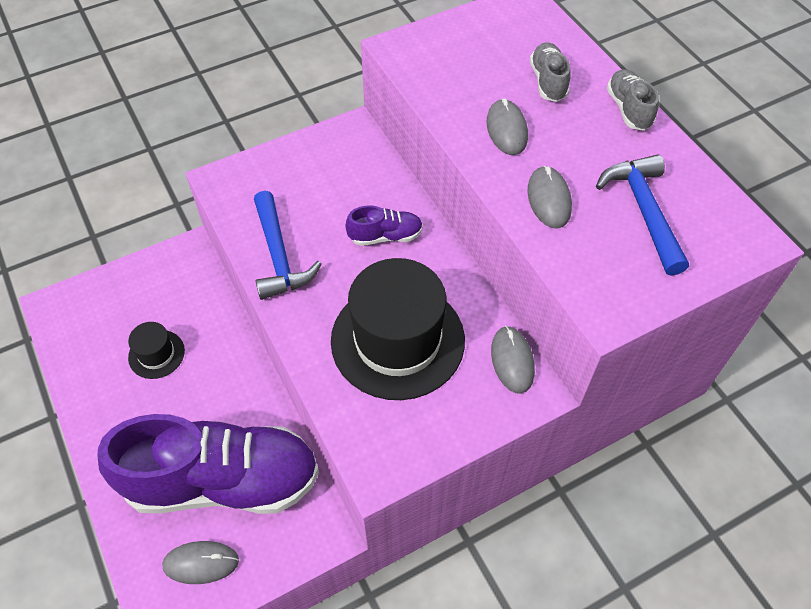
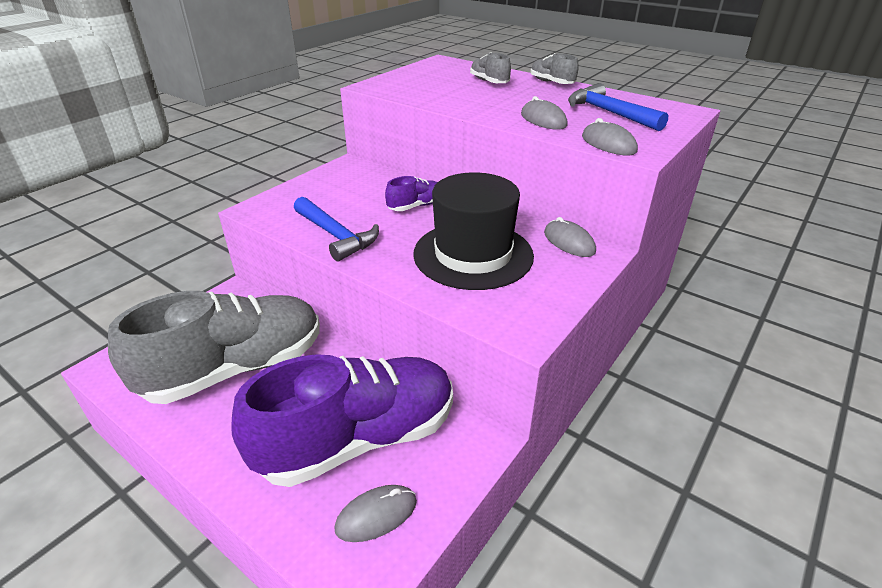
camera: 25 degrees left, 20 degrees down
black hat [128,322,185,379] -> grey shoe [108,291,320,404]
grey mouse [486,98,528,155] -> grey mouse moved to [582,118,638,156]

